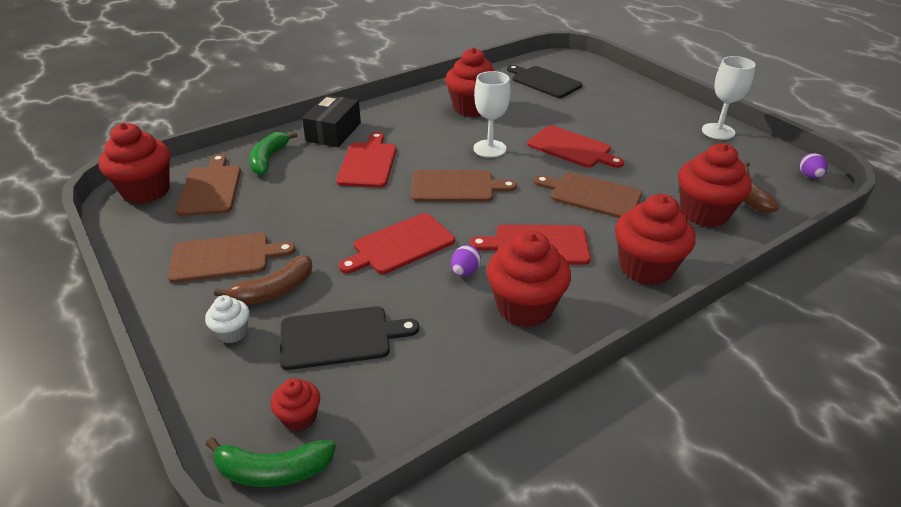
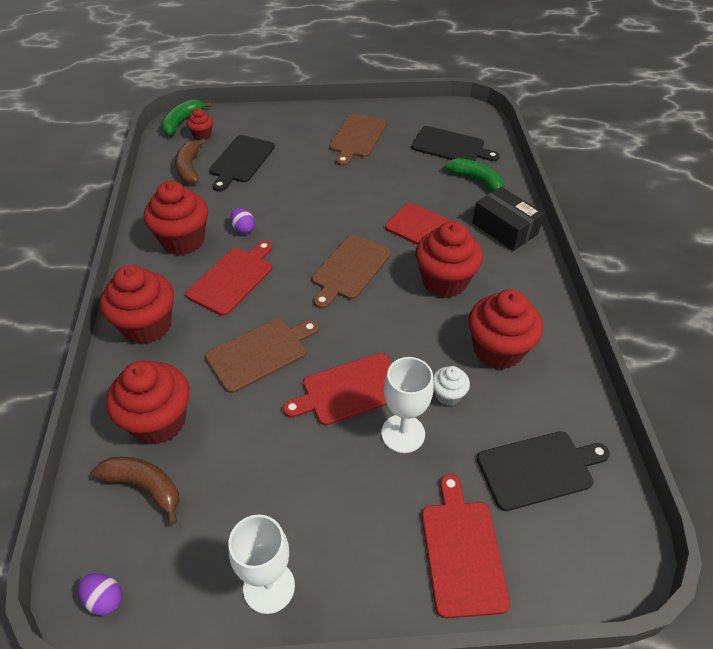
camera: 120 degrees right, 10 degrees up
red cupcake [98,123,170,204] -> red cupcake moved to [415,221,483,298]
brown cutting board [176,154,241,216] -> black cutting board [411,126,500,161]
white cupcake [205,295,249,343] -> white cupcake moved to [433,366,470,406]
brown banana [214,255,313,305] -> brown banana moved to [175,138,206,184]
red cutting board [339,213,455,274] -> red cutting board moved to [422,474,510,619]
white goblet [473,71,510,158] -> white goblet moved to [381,357,434,453]

